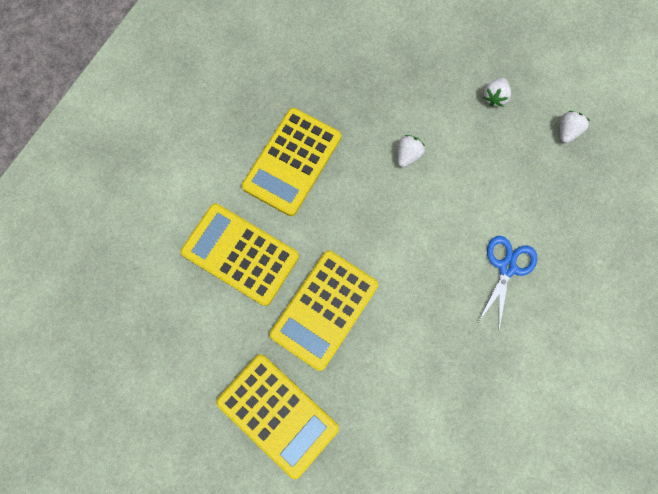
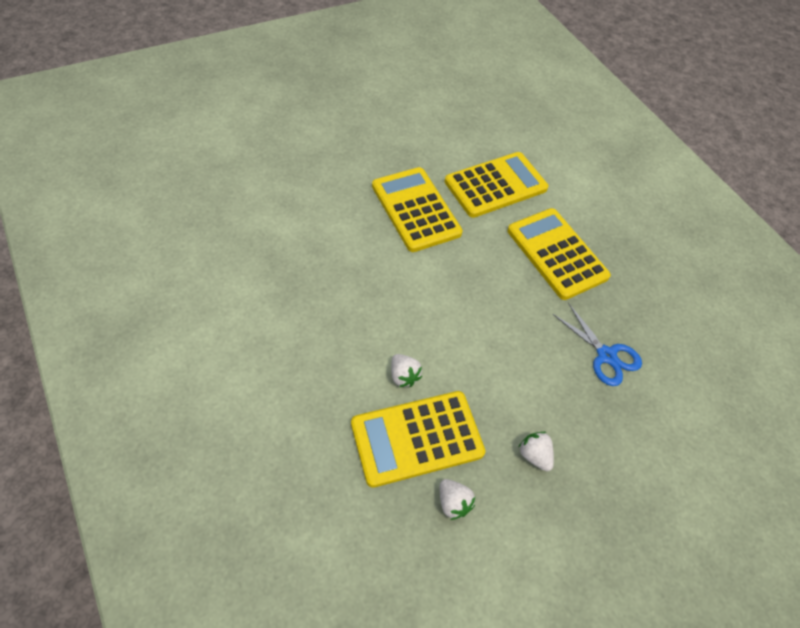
camera: 115 degrees right, 20 degrees down
yellow calculator [216,354,339,479] -> yellow calculator moved to [351,391,485,488]
white strawberry [398,135,425,167] -> white strawberry moved to [391,354,422,387]
blue scissors [479,236,537,329] -> blue scissors moved to [553,303,642,386]

